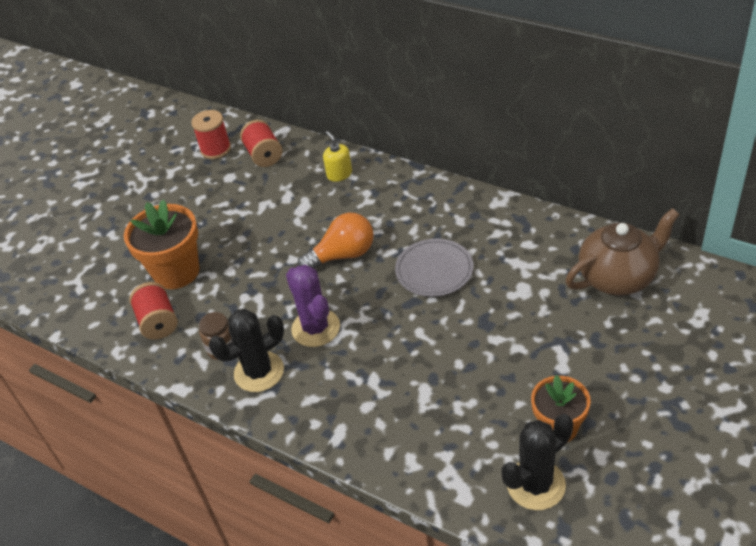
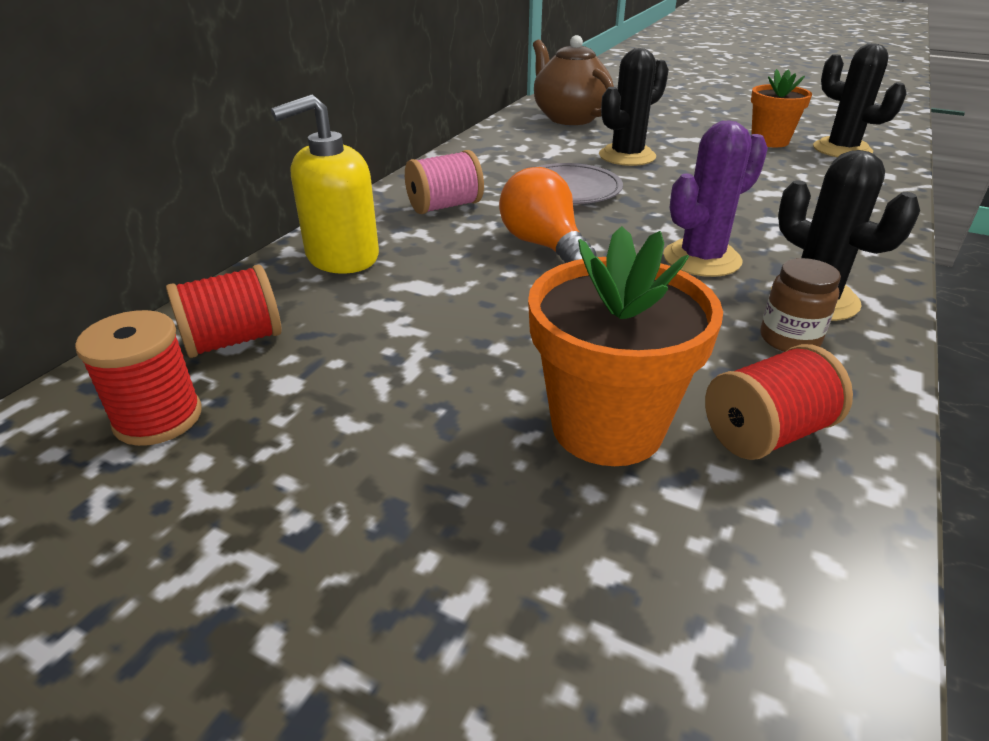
camera: 100 degrees left, 10 degrees down
yellow soap dispenser [323,131,352,182] -> yellow soap dispenser [271,94,379,274], size x1.78
none -> pink spool [405,150,484,214]
none -> black cactus [599,48,669,166]

